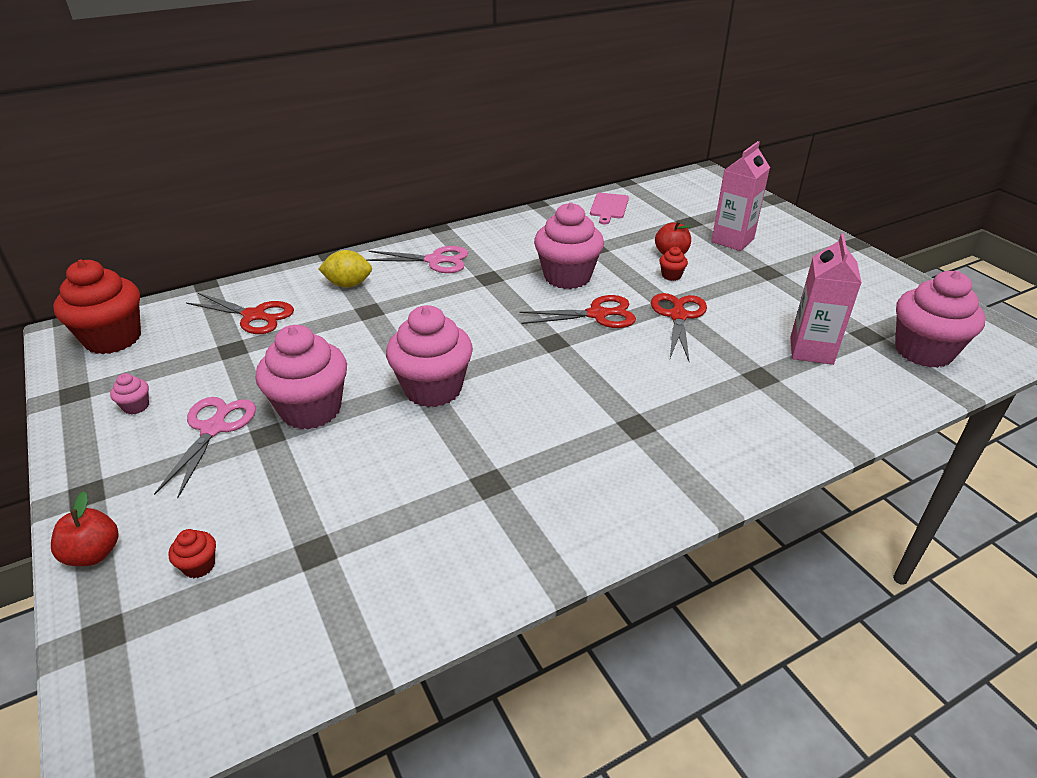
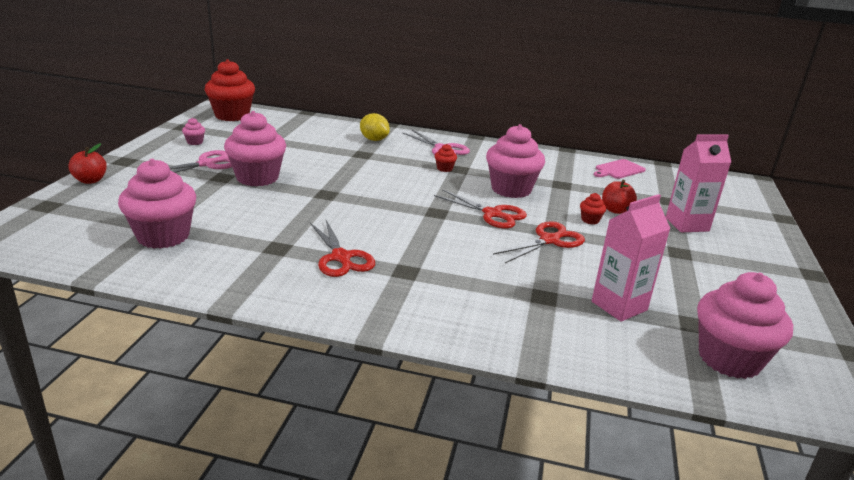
camera: 40 degrees right, 10 degrees down
red cupcake [168,529,216,578] -> red cupcake moved to [435,144,457,172]
red scissors [186,293,294,334] -> red scissors moved to [310,220,375,277]
pink cupcake [386,305,473,407] -> pink cupcake moved to [118,159,196,249]

